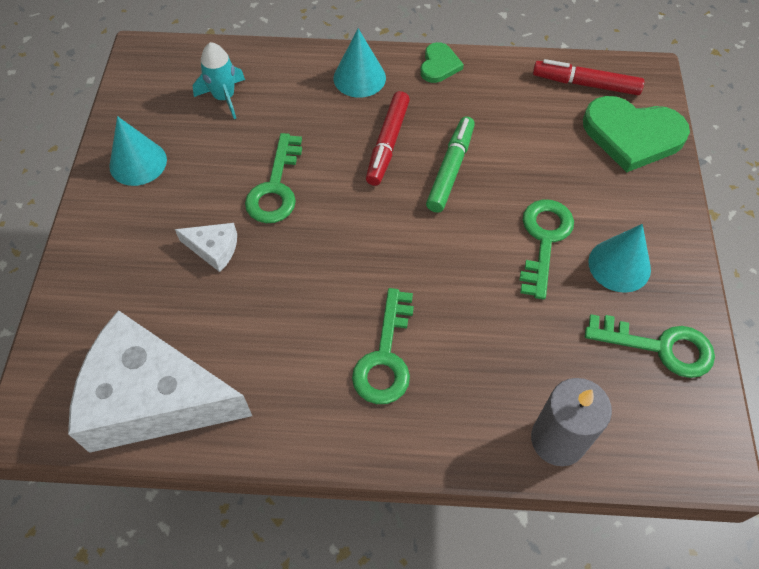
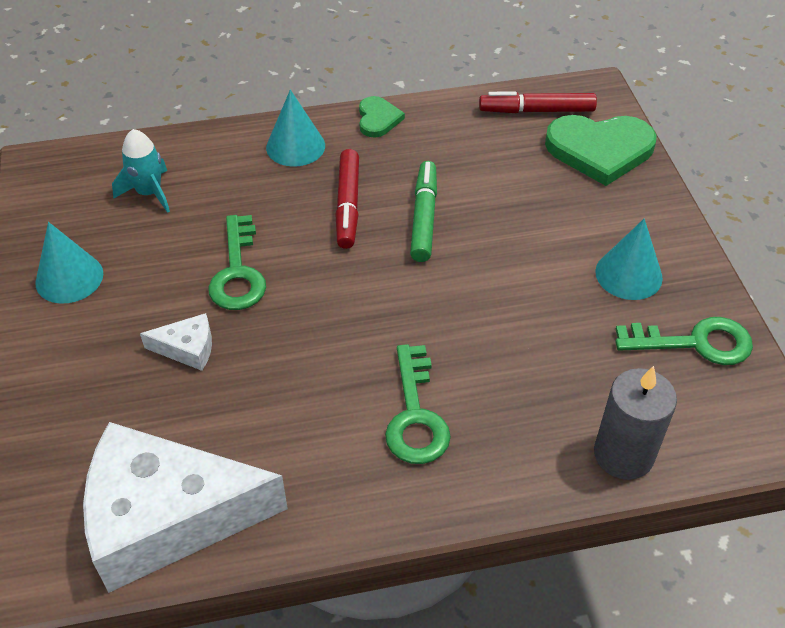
camera: 15 degrees left, 10 degrees down
green key [519,199,574,300] -> none

